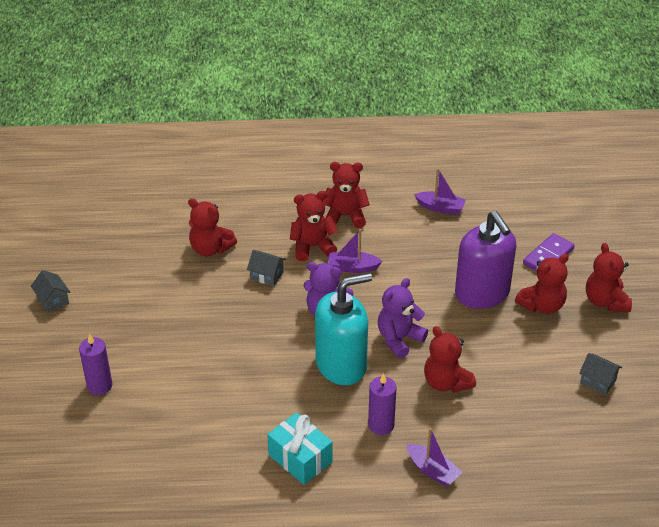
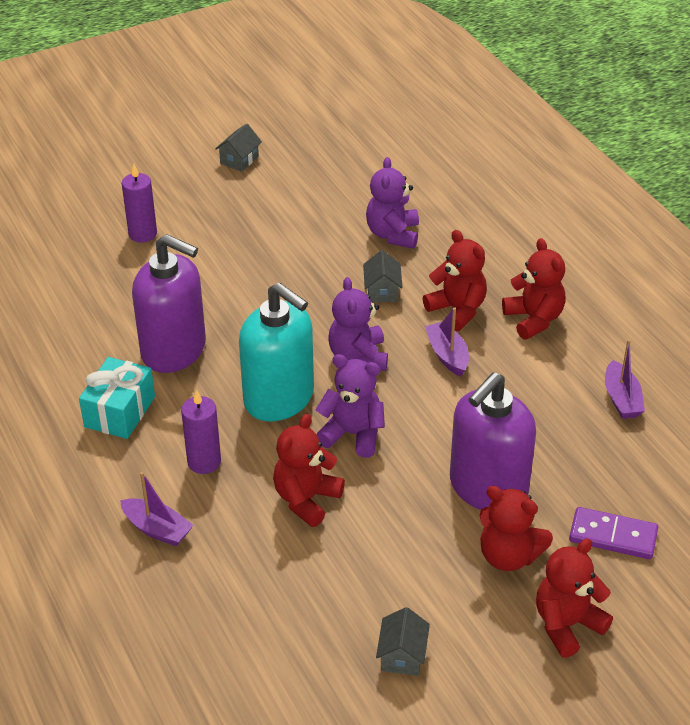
camera: 65 degrees right, 0 degrees up
red teddy bear [188,198,237,257] -> purple teddy bear [366,157,419,249]
purple boat [407,428,462,487] -> purple boat turned 75 degrees counterclockwise [120,472,194,546]
none -> purple soap dispenser [132,234,206,373]

